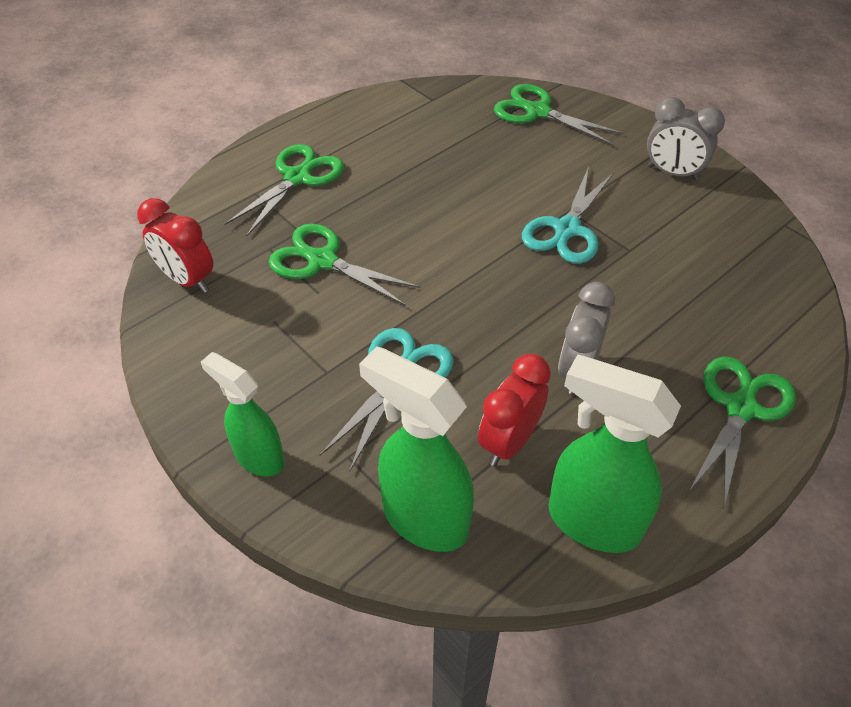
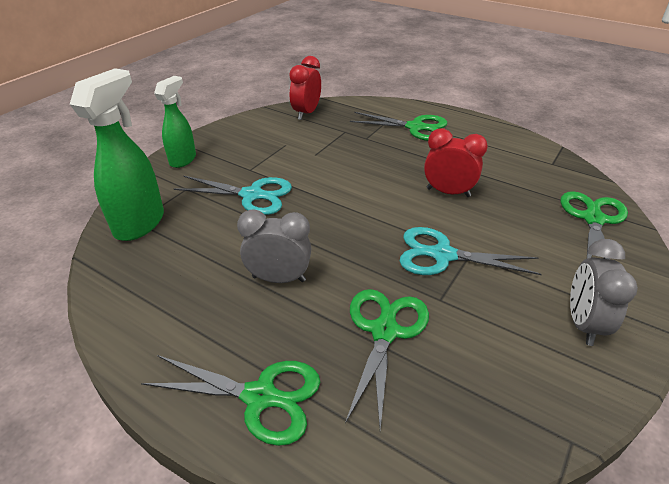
camera: 75 degrees right, 10 degrees down
green scissors [269,224,420,305] -> green scissors moved to [345,289,429,430]
red clock [478,354,551,466] -> red clock moved to [424,128,488,197]
green spray bottle [549,354,681,553] -> none

